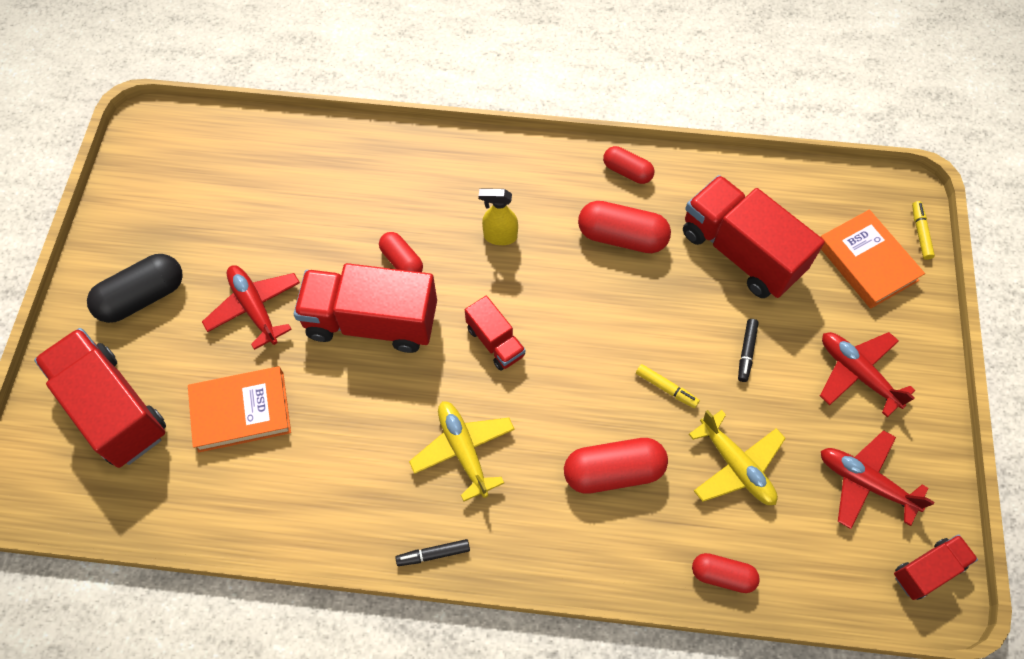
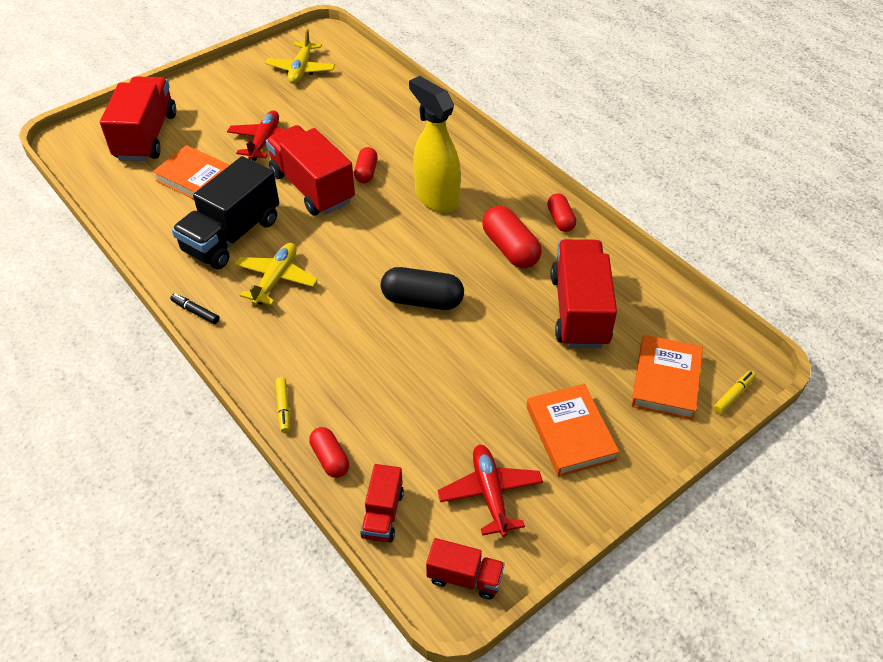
camera: 45 degrees right, 15 degrees down
black capsule [87,254,183,323] -> black capsule moved to [381,267,464,310]
red truck [465,296,526,371] -> red truck moved to [360,464,404,542]
yellow spray bottle [479,189,518,245] -> yellow spray bottle [409,76,461,213], size x1.95
red capsule [564,438,668,494] -> none
yellow marker [636,364,700,408] -> yellow marker moved to [275,377,290,433]
yellow plane [688,410,786,505] -> yellow plane moved to [265,29,335,84]
black marker [738,319,759,382] -> none
red plane [820,332,915,417] -> orange book [527,384,619,477]
none -> black truck [172,156,279,269]

